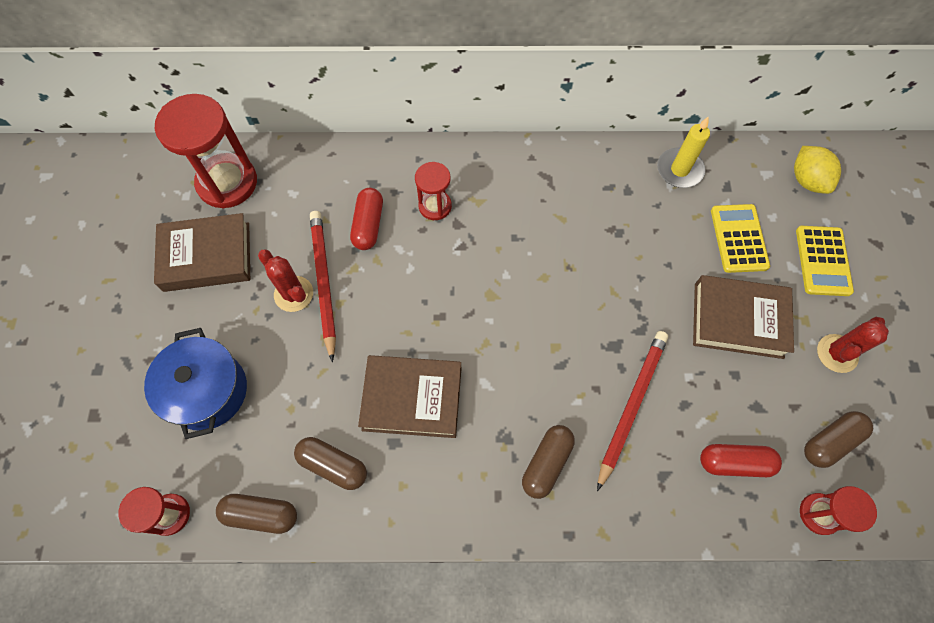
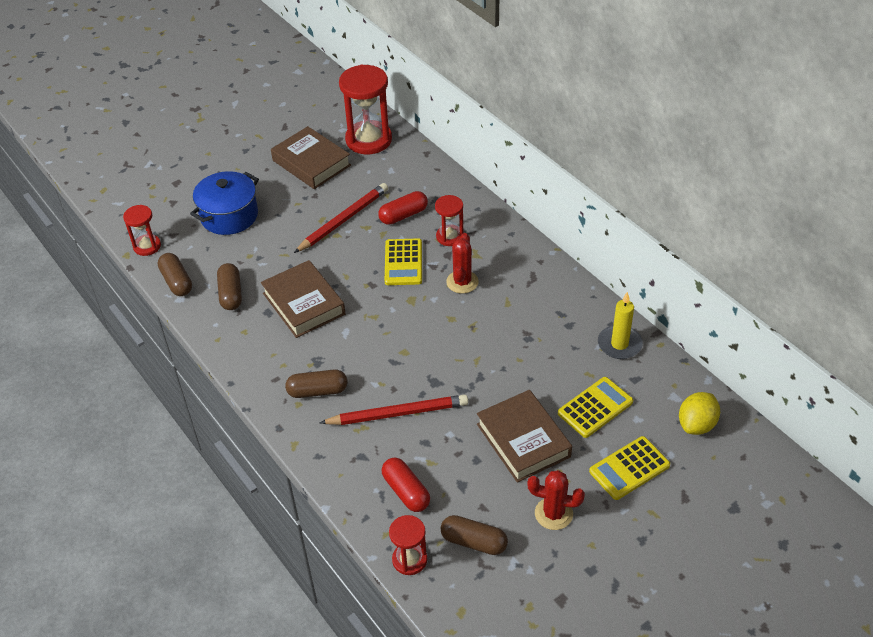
camera: 55 degrees right, 20 degrees down
red cactus [258,249,313,312] -> red cactus moved to [446,233,478,293]
none -> yellow calculator [385,238,422,285]

